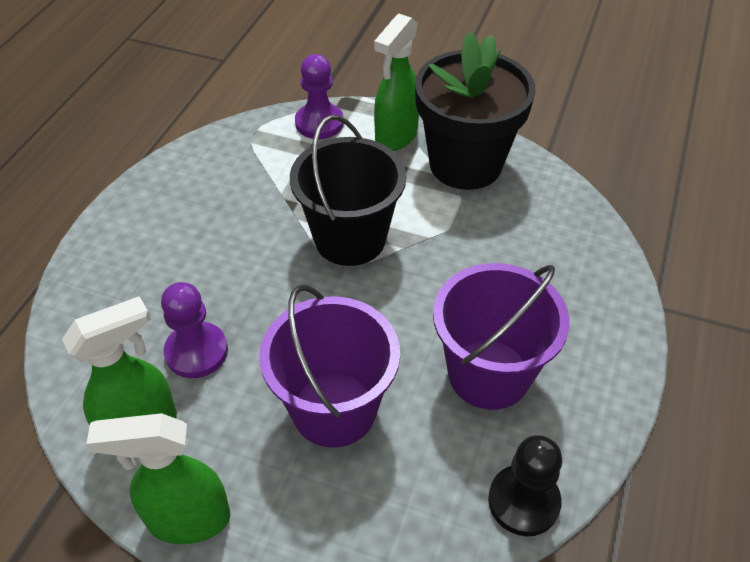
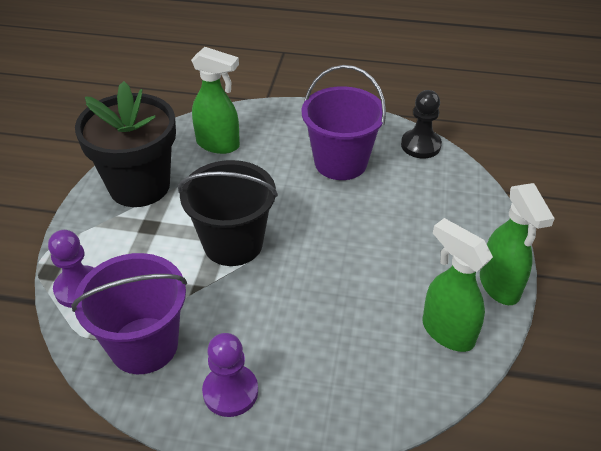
camera: 100 degrees left, 5 degrees down
purple pawn [161,282,228,378] -> purple pawn moved to [202,333,258,417]
purple bucket [259,285,400,448] -> purple bucket moved to [71,253,187,374]
green spray bottle [374,14,419,151] -> green spray bottle moved to [191,47,240,154]

